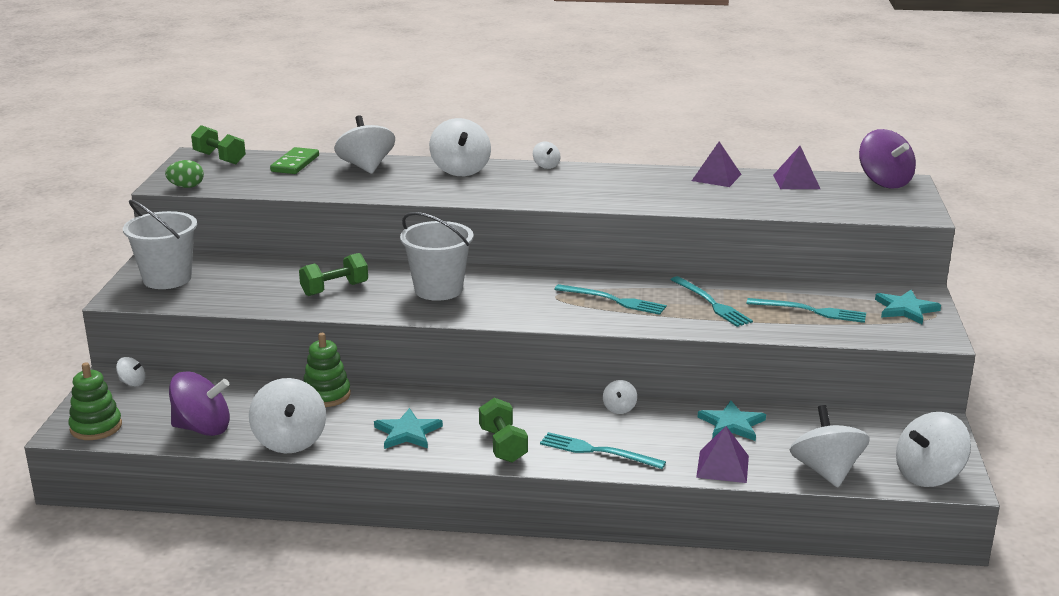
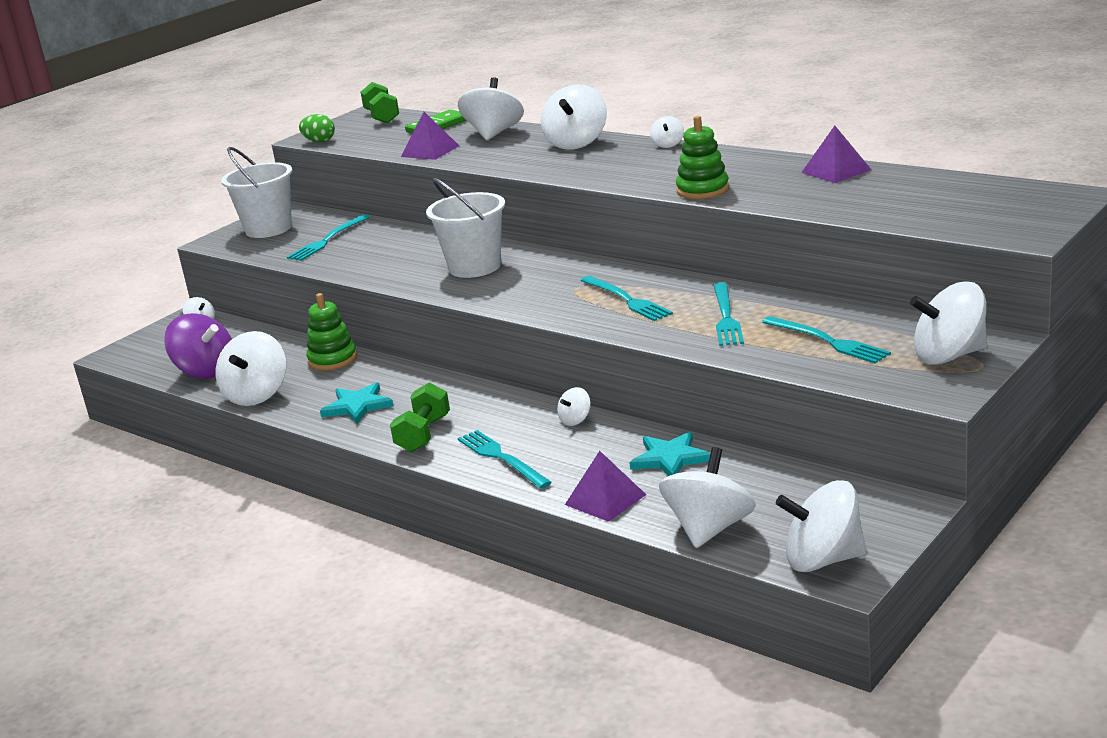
camera: 35 degrees right, 0 degrees up
green stacking toy [68,363,122,440] -> green stacking toy moved to [676,116,729,199]
green dumbbell [299,253,368,296] -> none
purple pyramid [773,146,820,189] -> purple pyramid moved to [401,112,459,160]
purple spinning top [859,129,916,189] -> none
turquoise star [875,290,941,325] -> white spinning top [910,282,988,365]
none -> turquoise fork [287,214,370,261]

